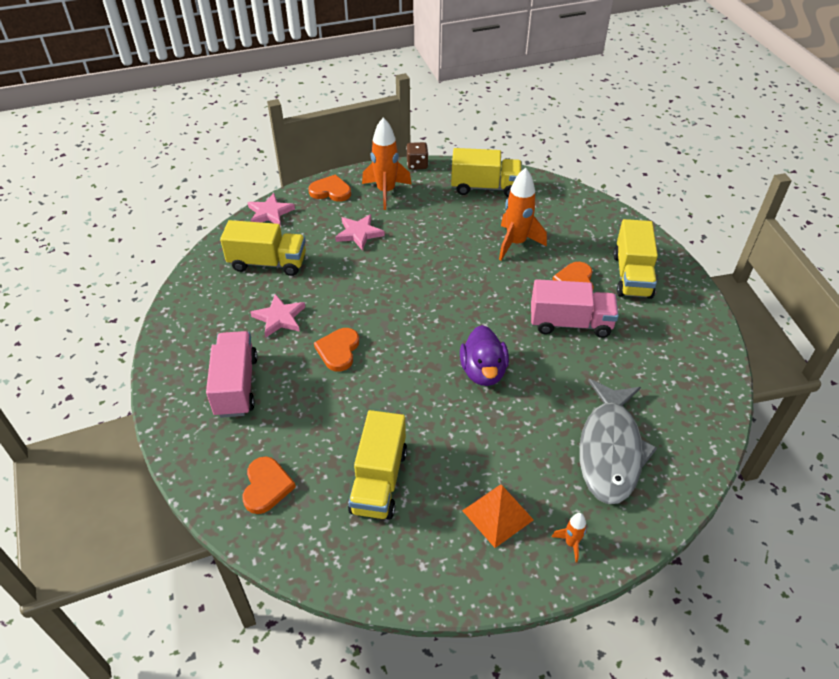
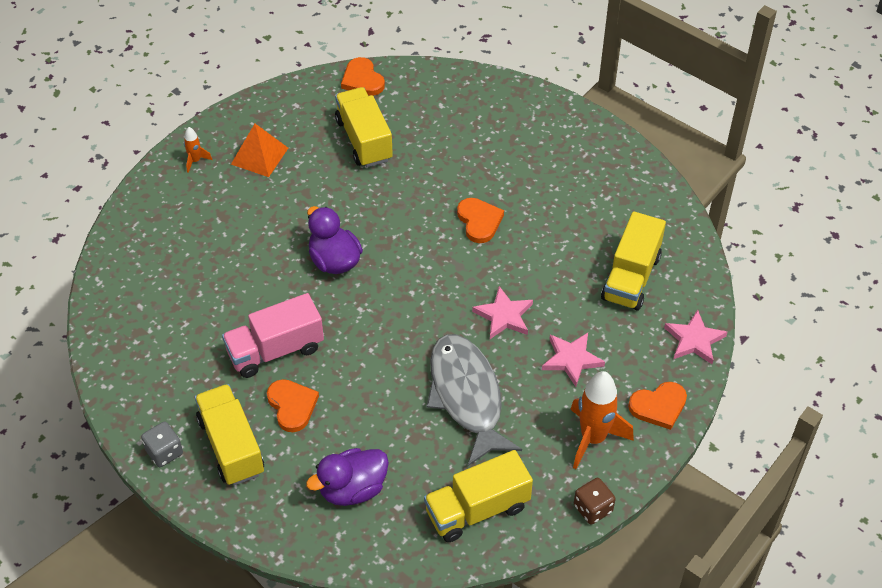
camera: 150 degrees right, 5 degrees up
pink truck [206,331,258,418] -> none
yellow truck [220,220,306,276] -> yellow truck turned 45 degrees counterclockwise [601,211,666,311]
orange heart [242,457,296,514] -> orange heart moved to [341,57,385,96]
pink star [250,294,305,338] -> pink star moved to [472,286,533,339]
orange rocket [499,168,547,260] -> none
grey fish [579,379,657,504] -> grey fish moved to [426,334,522,466]
none -> grey dice [141,421,183,467]
none -> purple duck [306,448,389,506]

